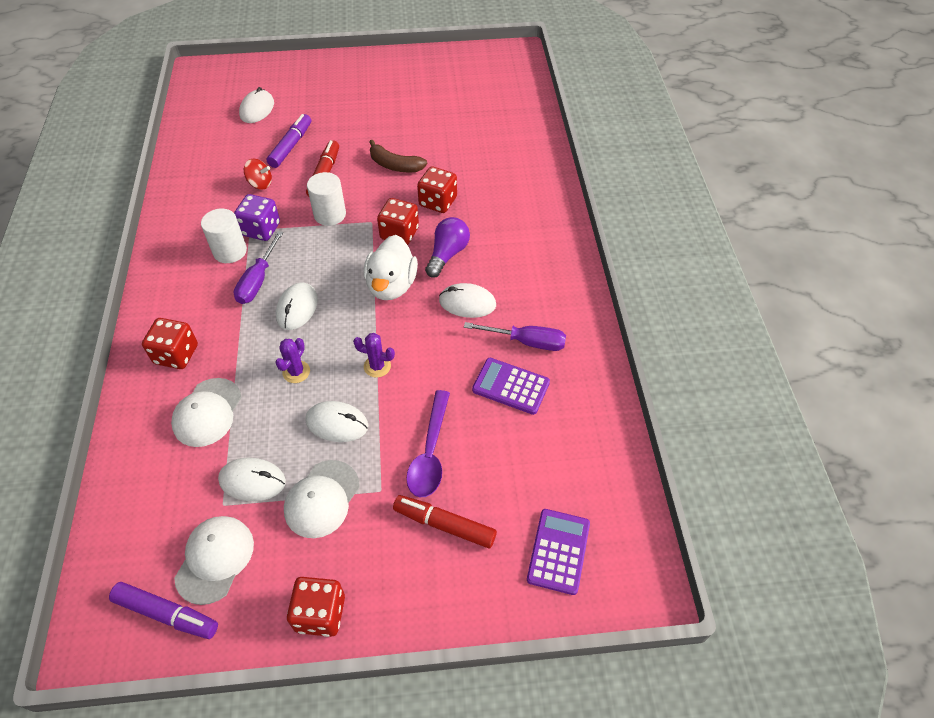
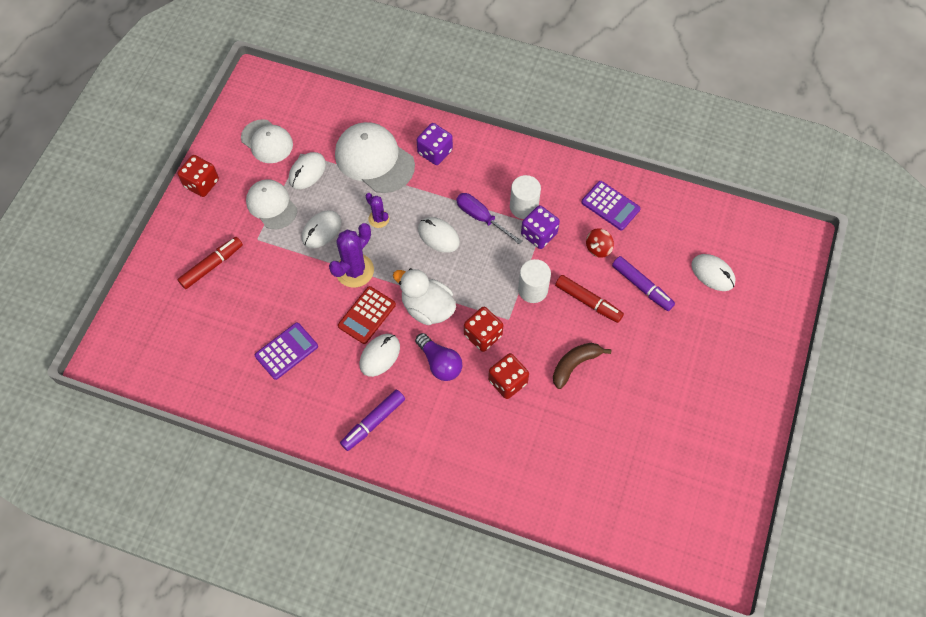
camera: 115 degrees right, 10 degrees up
purple marker [109,582,218,639] -> purple marker moved to [340,390,405,451]
red dice [142,318,198,369] -> purple dice [417,123,453,165]
white cap [171,378,241,447] -> white cap [335,122,415,193], size x1.52
purple cactus [353,333,395,378] -> purple cactus [329,223,374,287], size x1.79
purple spoon [406,390,450,497] -> none
purple screwdriver [464,322,566,351] -> none
purple calculator [527,509,590,595] -> purple calculator moved to [581,181,641,230]
none -> red calculator [338,286,396,344]

